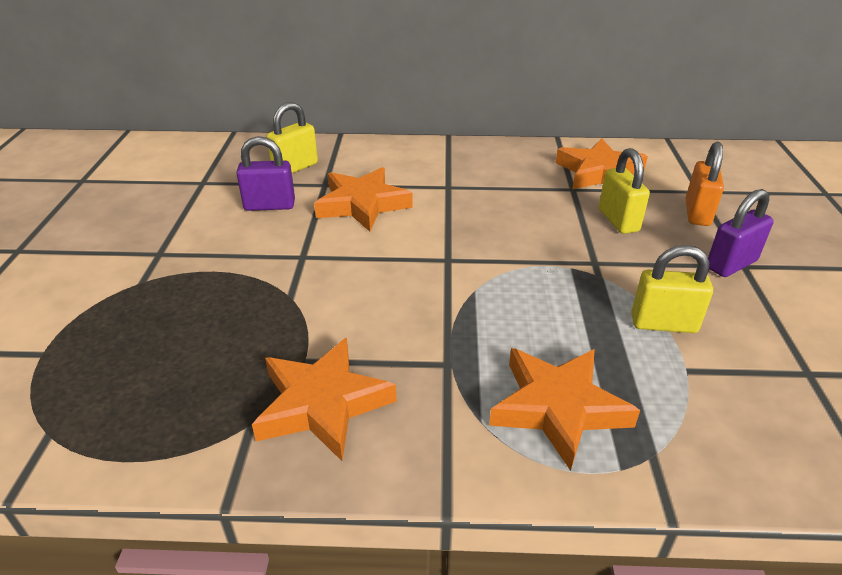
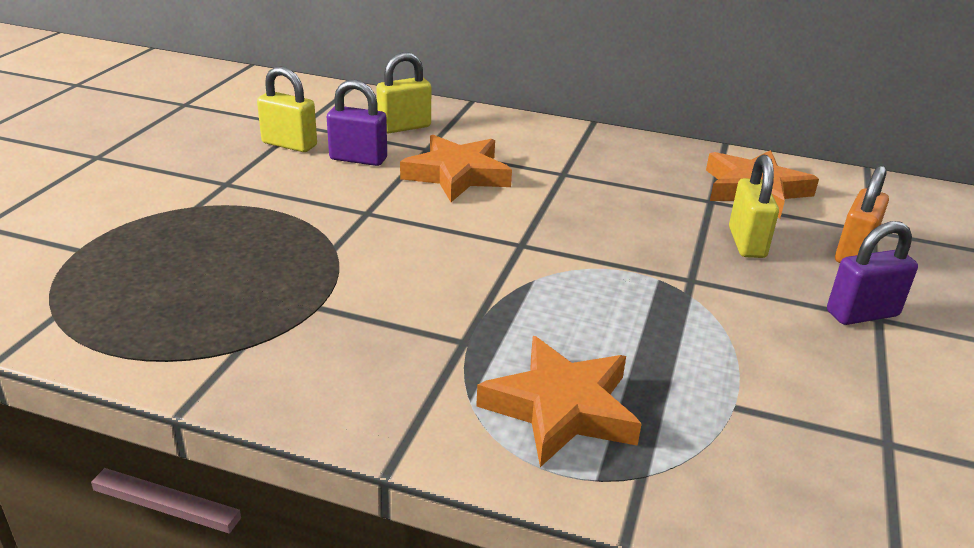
camera: 15 degrees right, 5 degrees down
orange star [252,338,397,461] -> none
yellow padlock [631,245,713,333] -> yellow padlock moved to [257,66,317,152]

